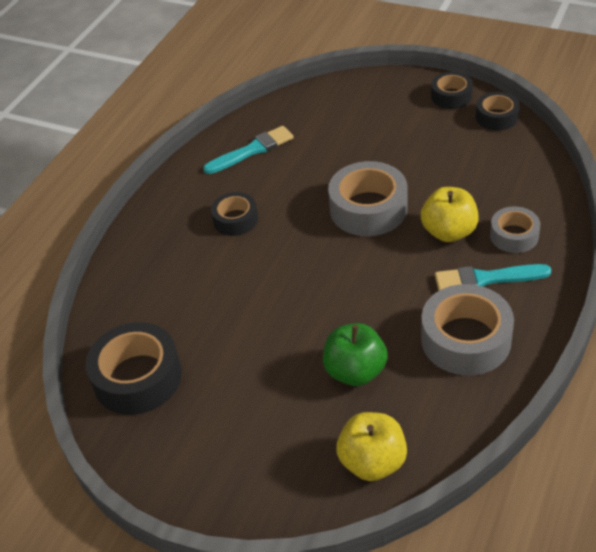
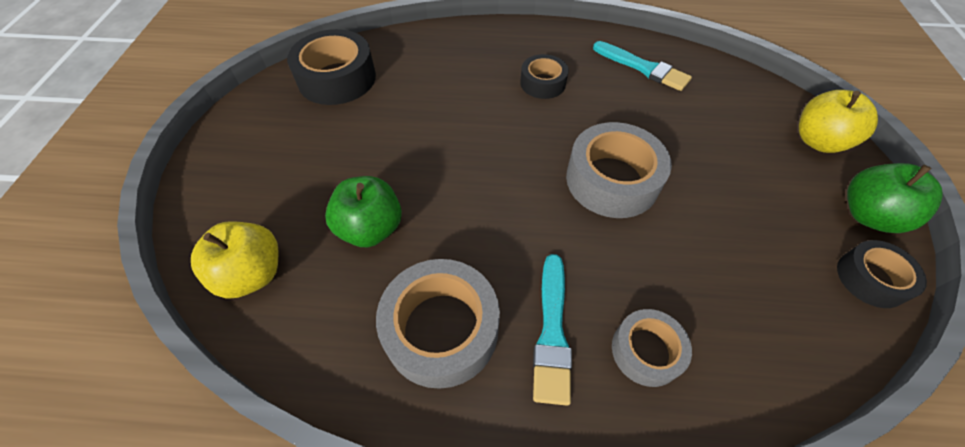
camera: 65 degrees right, 10 degrees up
yellow apple [421,187,479,242] -> yellow apple moved to [799,90,878,153]
black tape [431,72,473,109] -> green apple [847,163,942,233]
turquoise brush [435,264,551,291] -> turquoise brush turned 150 degrees counterclockwise [533,254,572,406]

